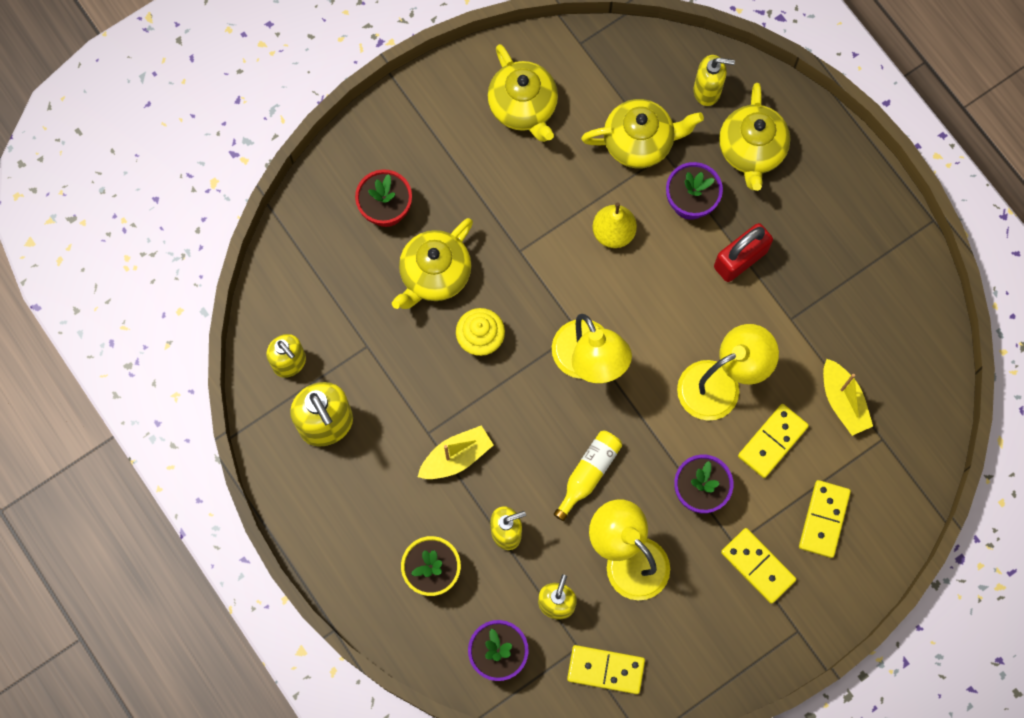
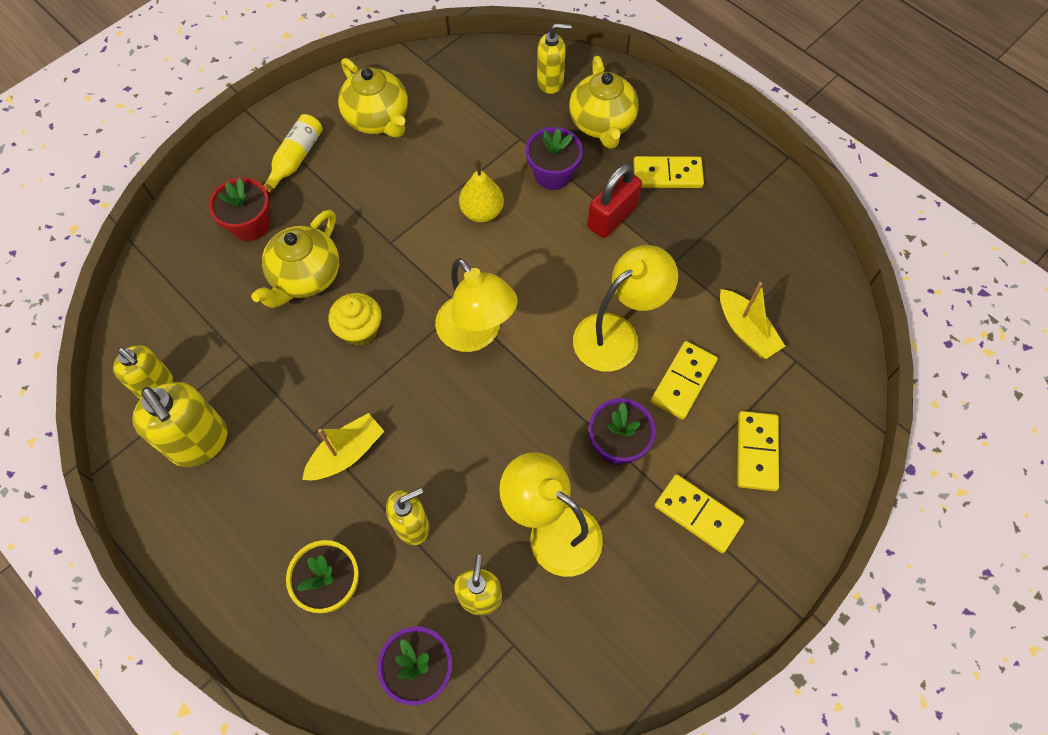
camera: 10 degrees left, 10 degrees down
yellow bottle [554,431,622,521] -> yellow bottle moved to [263,114,323,196]
yellow domino [567,645,645,694] -> yellow domino moved to [633,156,704,188]
yellow teapot [581,99,704,169] -> none

